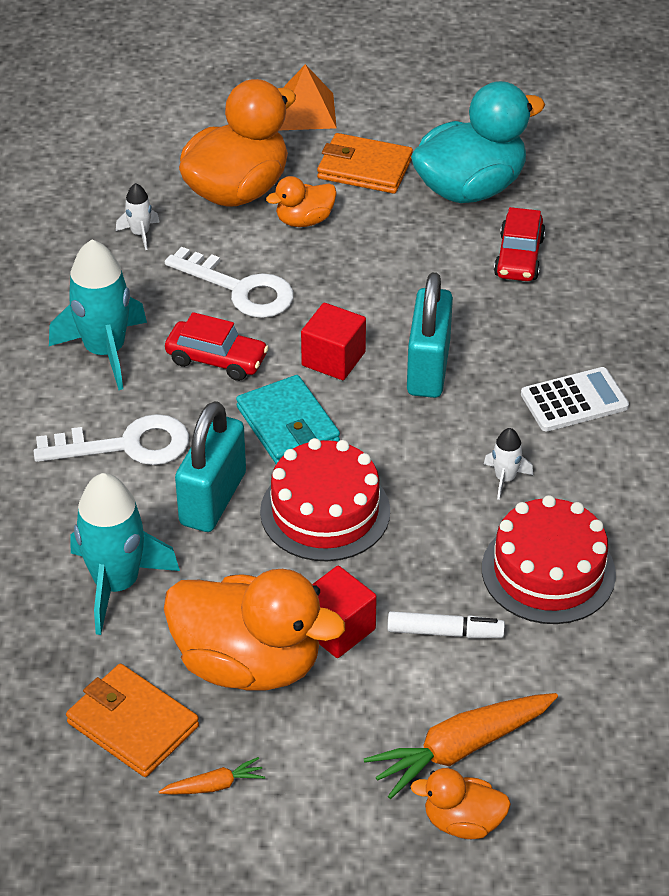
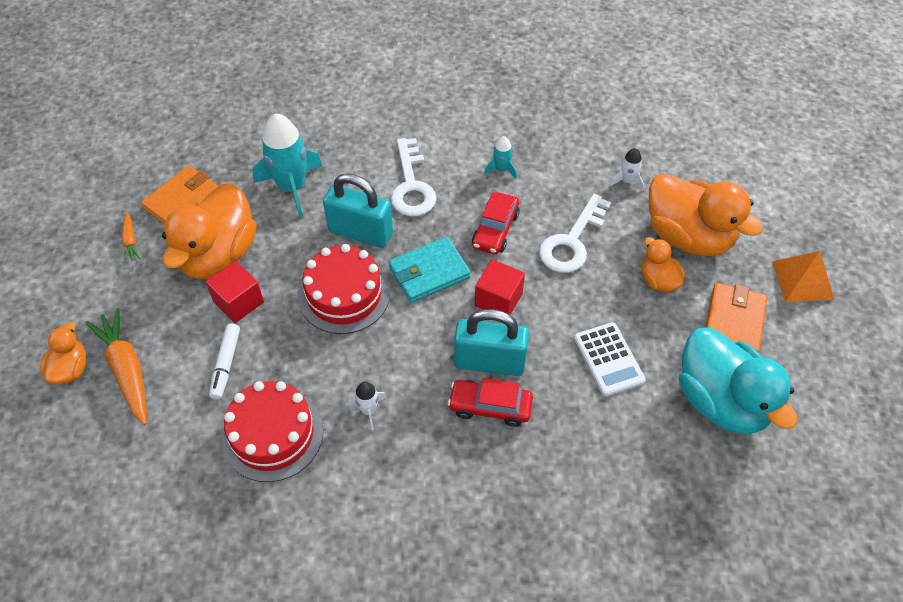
camera: 90 degrees right, 10 degrees up
turquoise rocket [49,239,147,390] -> turquoise rocket [484,136,517,179], size x0.47
red car [494,207,546,281] -> red car moved to [448,378,533,427]
white calculator [521,367,629,432] -> white calculator moved to [574,322,646,396]

